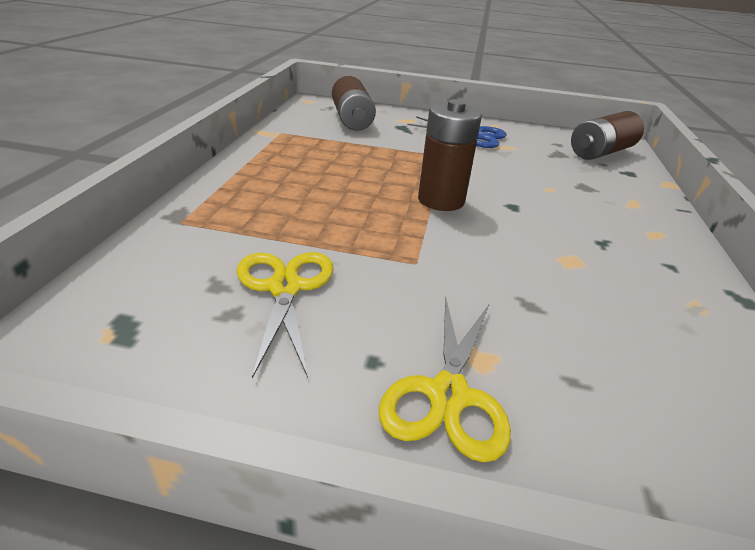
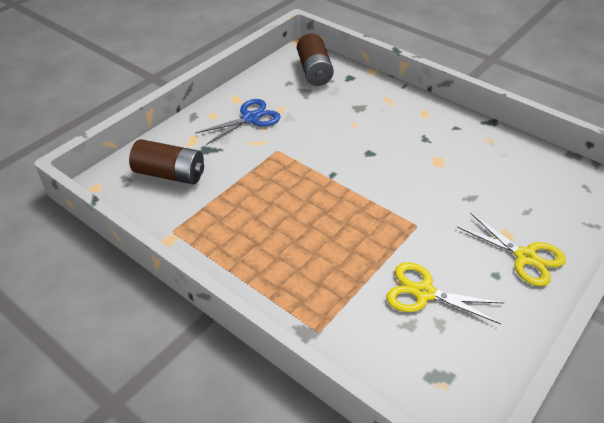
camera: 60 degrees left, 10 degrees up
brown battery [418,99,482,211] -> none

